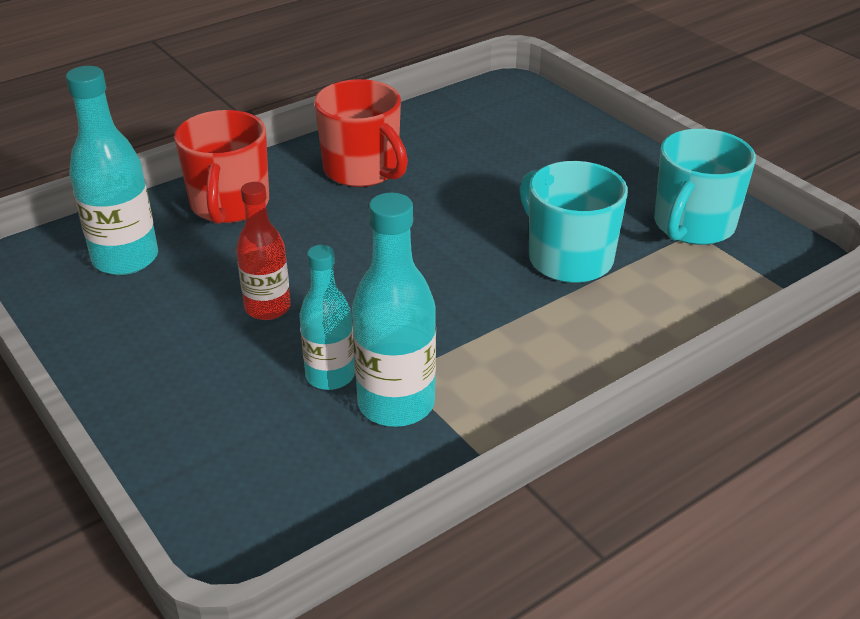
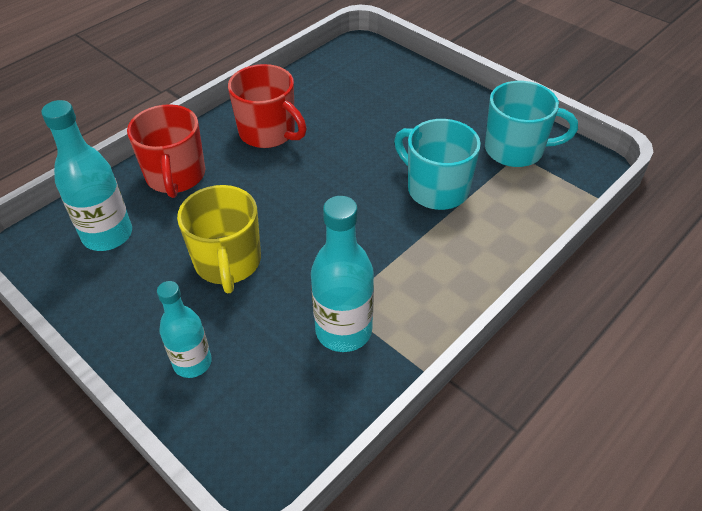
camera: 10 degrees left, 10 degrees up
red bottle [236,182,291,320] -> yellow mug [177,185,261,293]
turquoise bottle [299,245,355,390] -> turquoise bottle moved to [157,281,212,378]
turquoise mug [654,129,756,245] -> turquoise mug turned 105 degrees counterclockwise [485,81,578,167]

